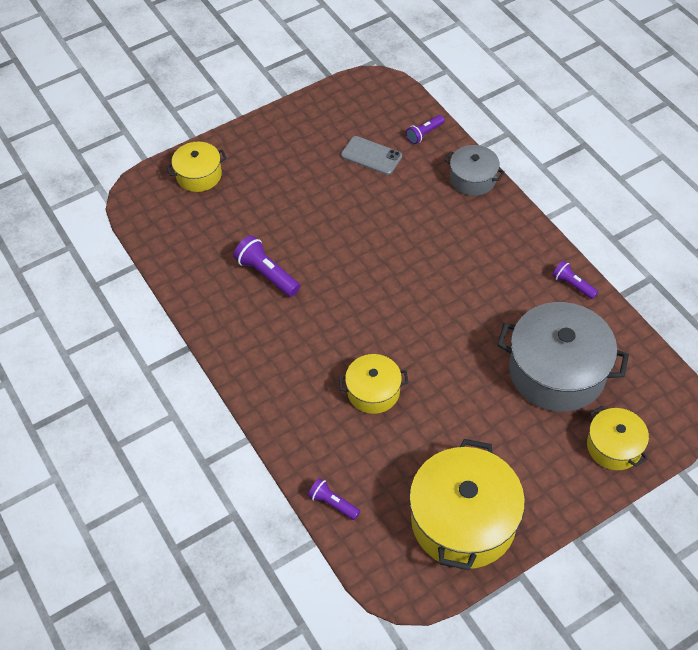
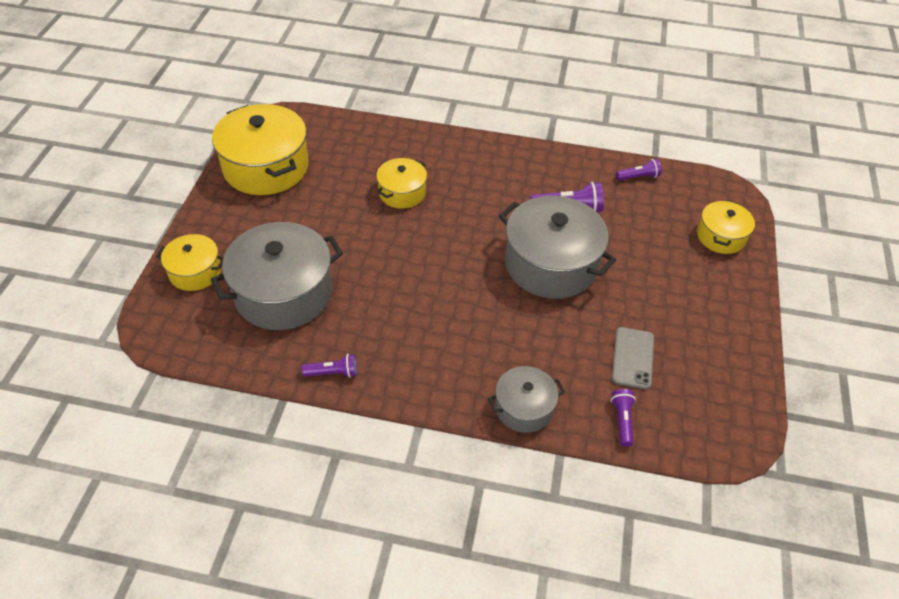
camera: 130 degrees right, 5 degrees down
purple flashlight [308,478,360,520] -> purple flashlight moved to [616,159,662,181]
grey phone [341,136,402,175] -> grey phone turned 60 degrees counterclockwise [612,327,654,389]
none -> grey pot [499,196,616,299]

